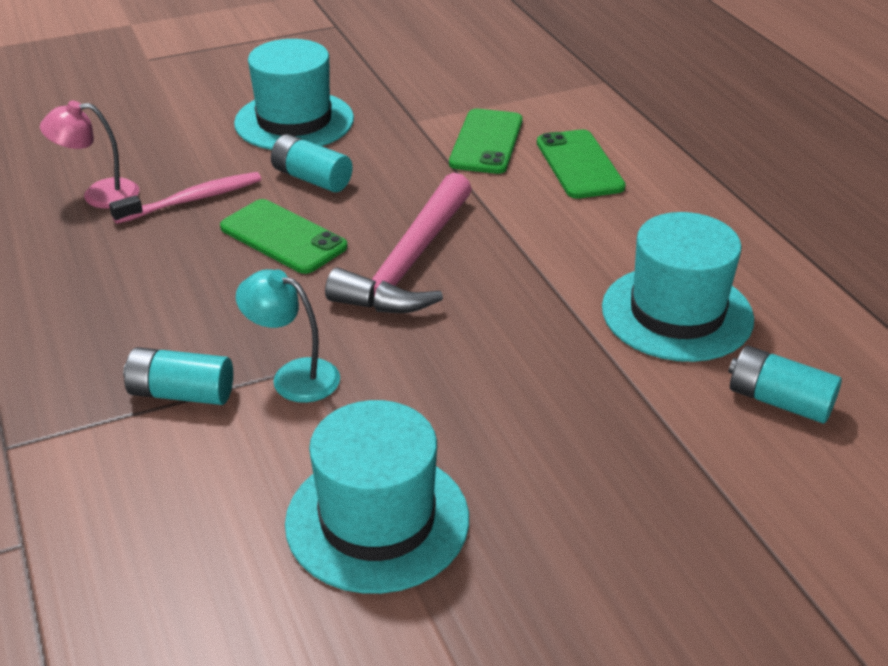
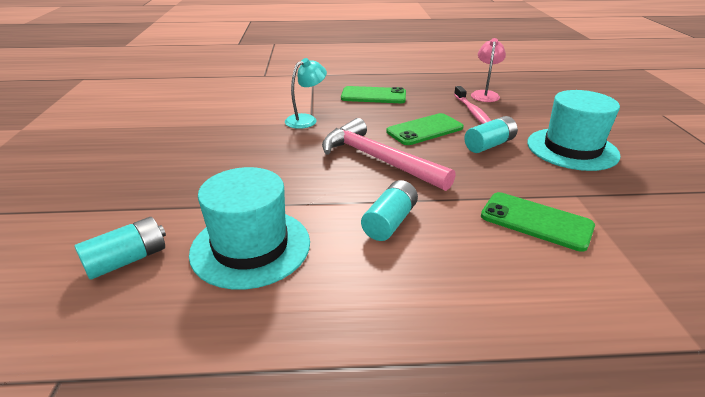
camera: 110 degrees right, 5 degrees down
turquoise battery [123,347,233,405] -> turquoise battery moved to [361,180,418,241]
turquoise hat [285,400,469,594] -> none
green phone [537,129,626,199] -> green phone moved to [341,86,406,103]

